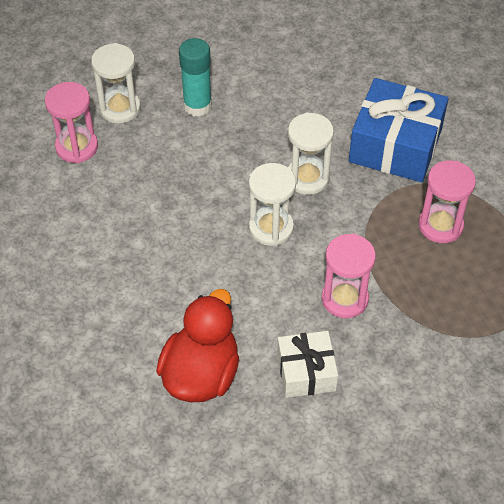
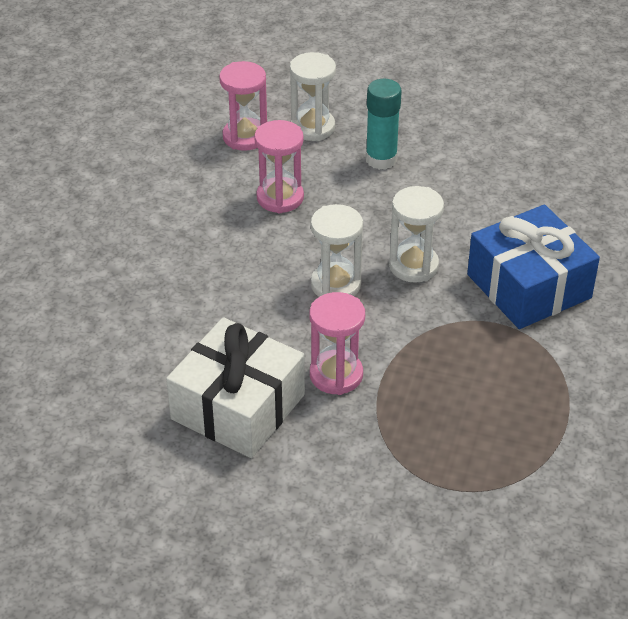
camera: 40 degrees right, 10 degrees down
red duck [156,289,239,402] -> none
white gift [277,331,338,398] -> white gift [166,317,305,458], size x1.70
pink hourglass [418,160,476,243] -> pink hourglass moved to [254,120,304,213]

